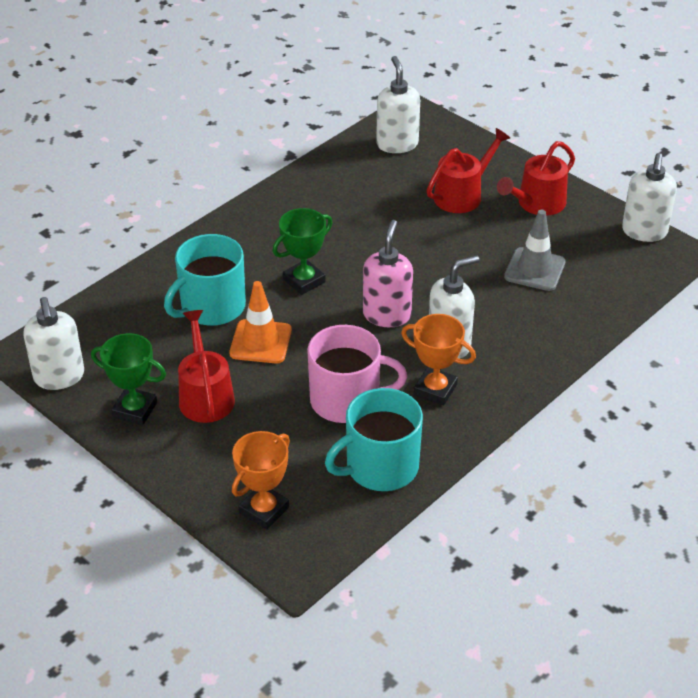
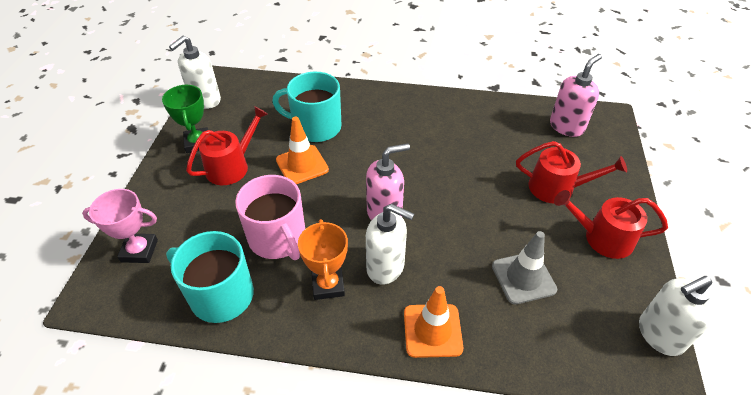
camera: 55 degrees right, 5 degrees up
orange trophy [232,431,290,530] -> pink trophy [82,189,158,263]
green trophy [273,208,333,295] -> none
white soap dispenser [376,56,420,153] -> pink soap dispenser [550,54,602,137]
none -> orange traffic cone [404,286,463,358]

